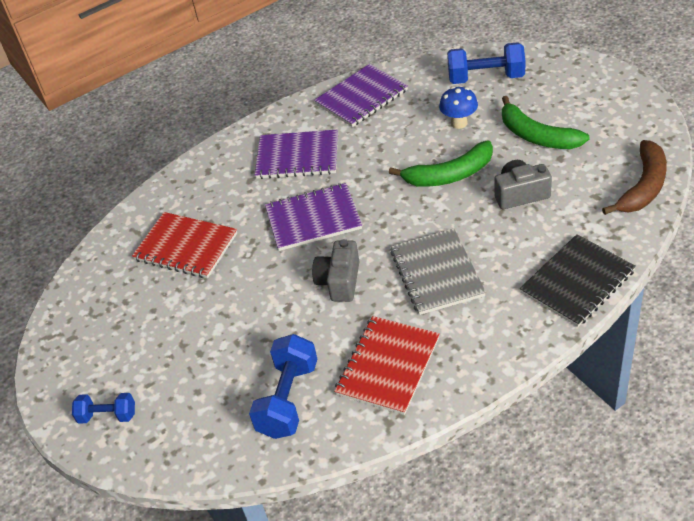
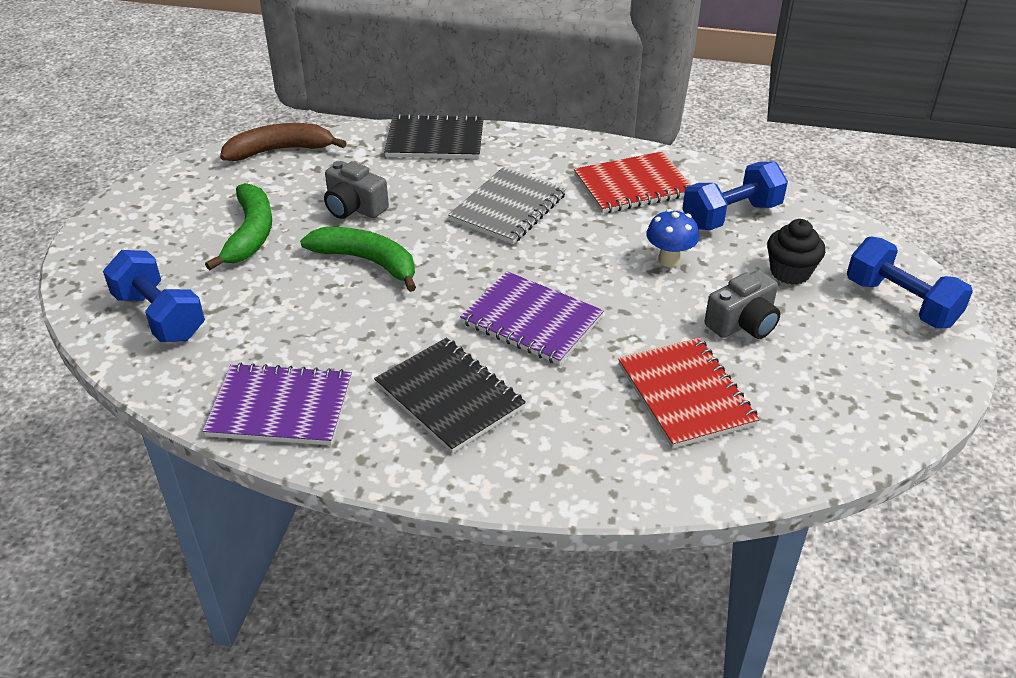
camera: 140 degrees left, 5 degrees down
blue dumbbell [72,393,135,424] -> blue dumbbell [847,236,973,328], size x1.69
purple notebook [255,130,338,179] -> black notebook [374,338,526,453]
grey camera [312,239,360,302] -> grey camera moved to [704,270,780,339]
blue mushroom [439,87,478,129] -> blue mushroom moved to [646,209,699,267]
none -> black cupcake [767,219,825,285]

